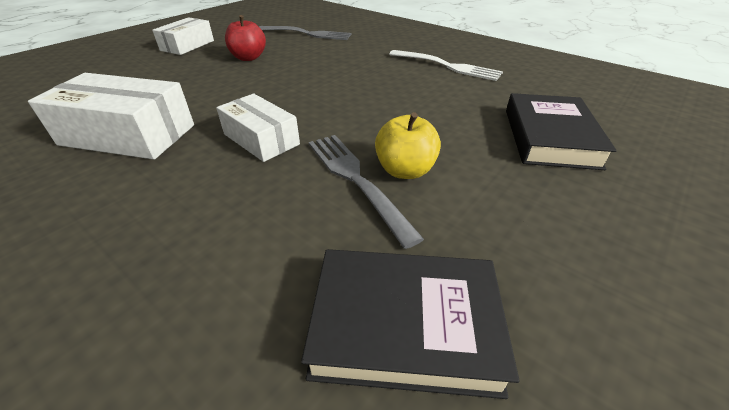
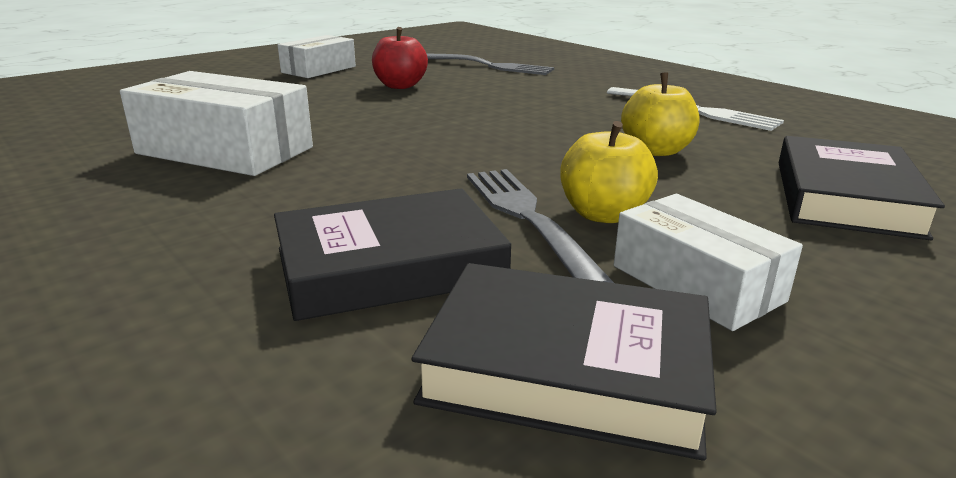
camera: 10 degrees right, 15 degrees down
white box [216,94,300,162] -> white box moved to [614,194,803,331]
none -> black book [274,188,511,321]
none -> yellow apple [621,73,700,156]

